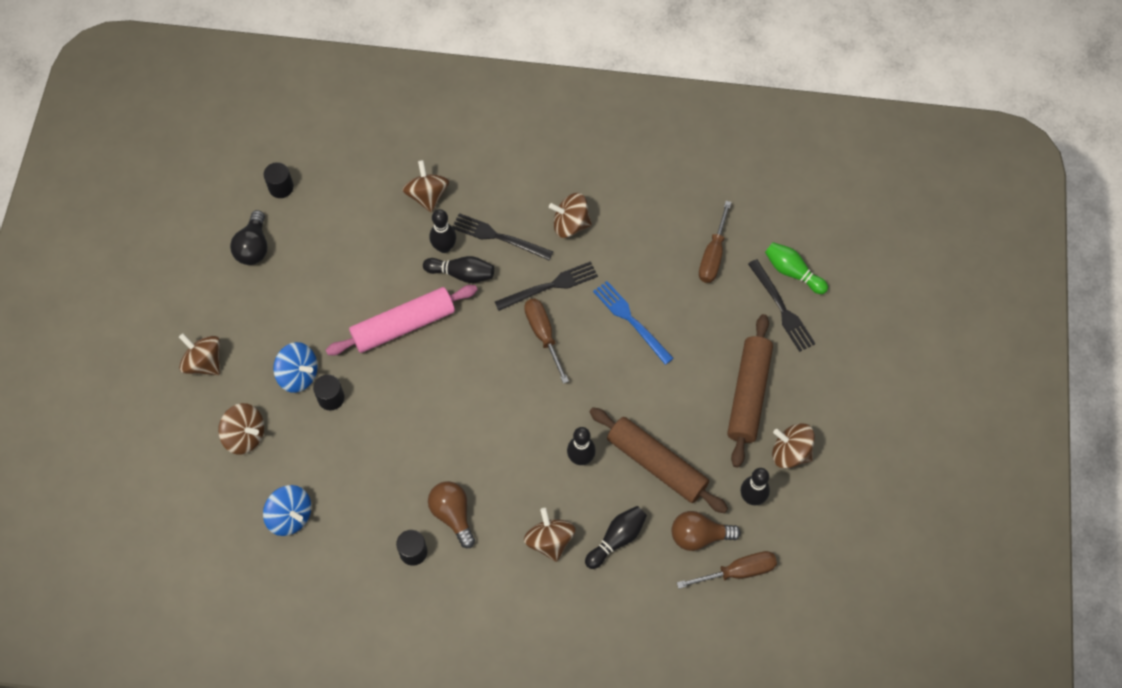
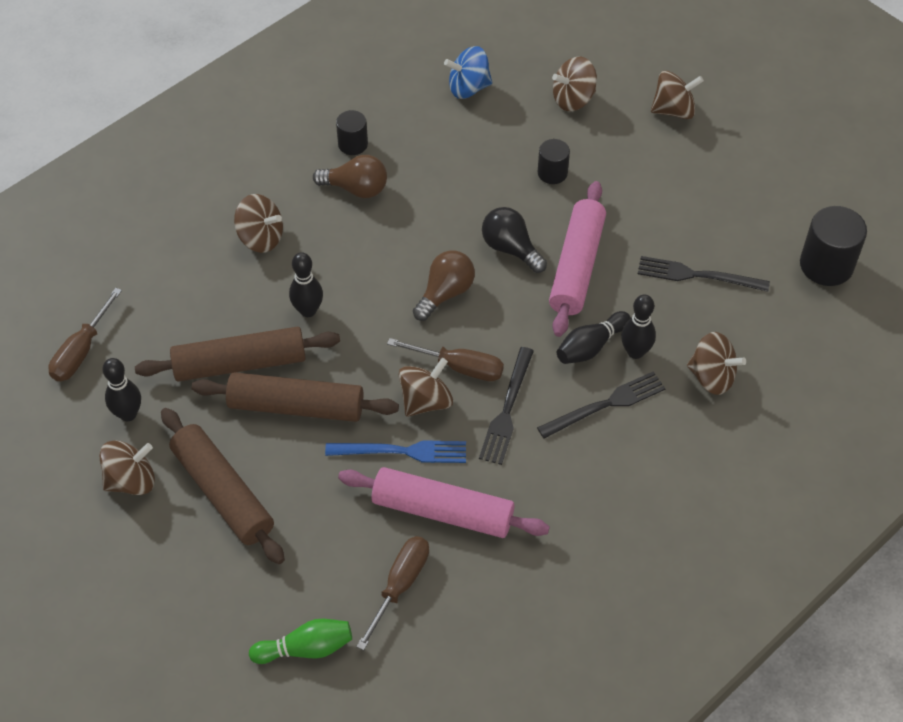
camera: 130 degrees right, 10 degrees down
black light bulb [230,210,267,265] -> black light bulb moved to [482,207,547,273]
black cylinder [263,162,294,198] -> black cylinder [800,206,867,286], size x1.70
blue spinning top [273,342,318,393] -> none
brown spinning top [549,193,592,238] -> brown spinning top moved to [399,358,453,417]
black bowling pin [585,506,647,569] -> none
brown light bulb [671,511,741,551] -> brown light bulb moved to [413,250,475,321]
brown screwdriver [699,201,732,283] -> brown screwdriver turned 60 degrees clockwise [356,536,429,651]
black fork [748,259,816,352] -> black fork moved to [638,256,770,292]
none -> brown rolling pin [192,372,399,422]
none -> pink rolling pin [338,467,550,538]

